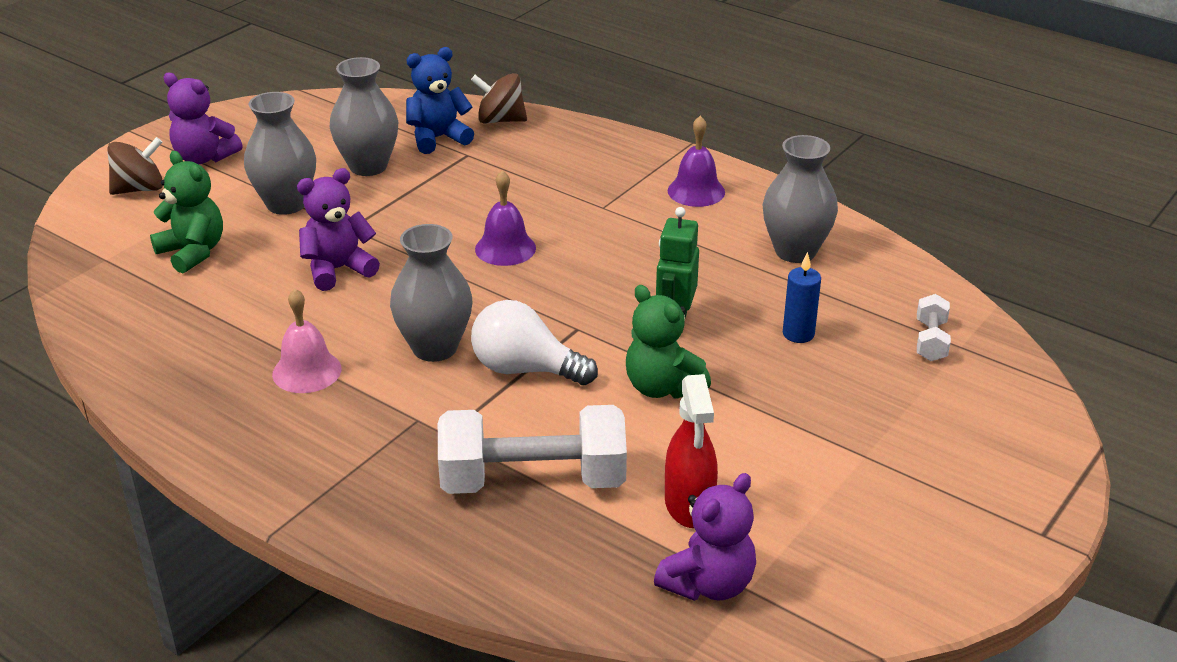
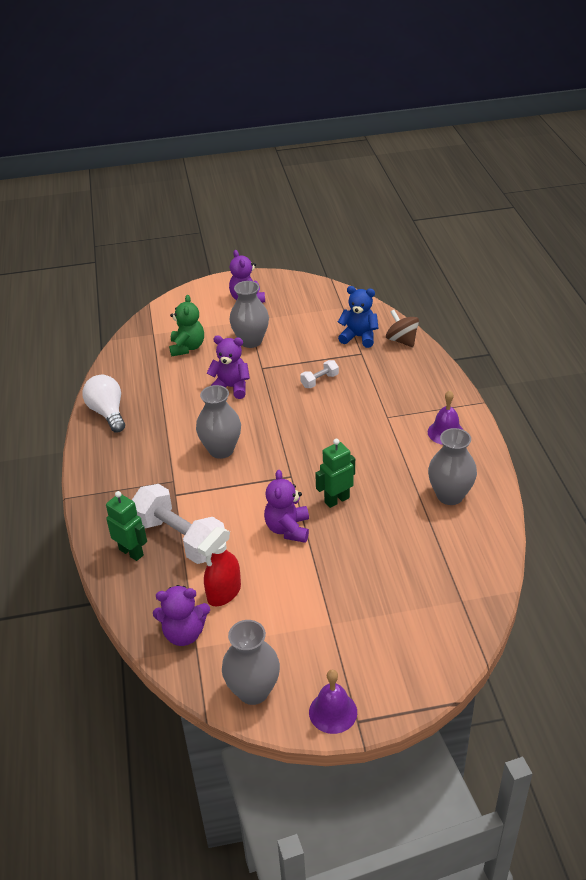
camera: 45 degrees right, 5 degrees up
brown spinning top [107,137,163,195] -> none
pink bell [272,289,342,393] -> none
grey vase [330,57,399,176] -> grey vase moved to [222,620,280,705]
white light bulb [471,300,598,385] -> white light bulb moved to [83,375,125,432]
purple bell [475,170,536,266] -> purple bell moved to [309,670,357,734]
green teddy bear [626,285,711,399] -> purple teddy bear [264,470,309,543]
blue candle [783,252,821,343] -> none
white dumbbell [917,294,951,361] -> white dumbbell moved to [300,360,339,388]
none -> green robot [106,491,147,561]

